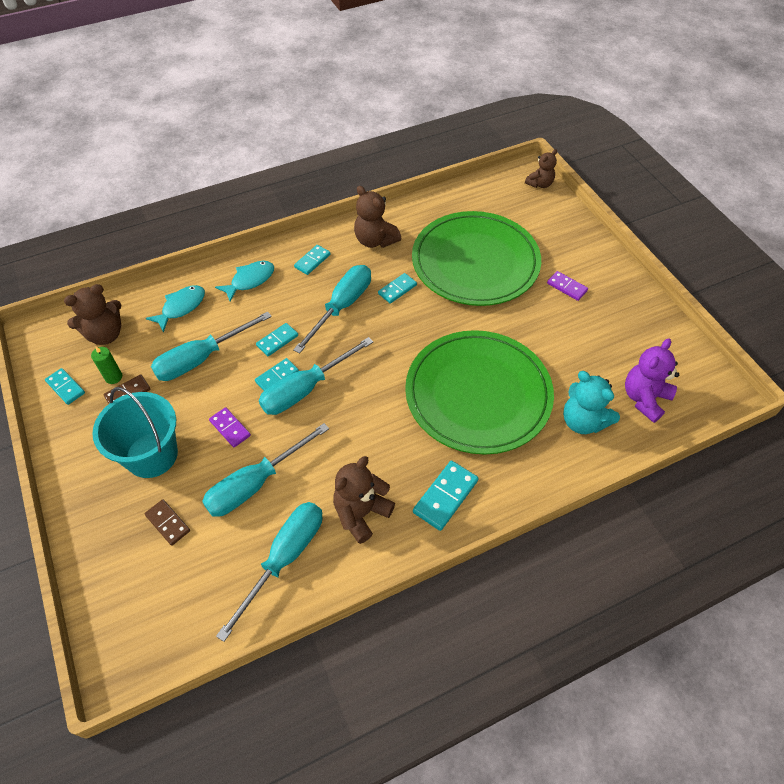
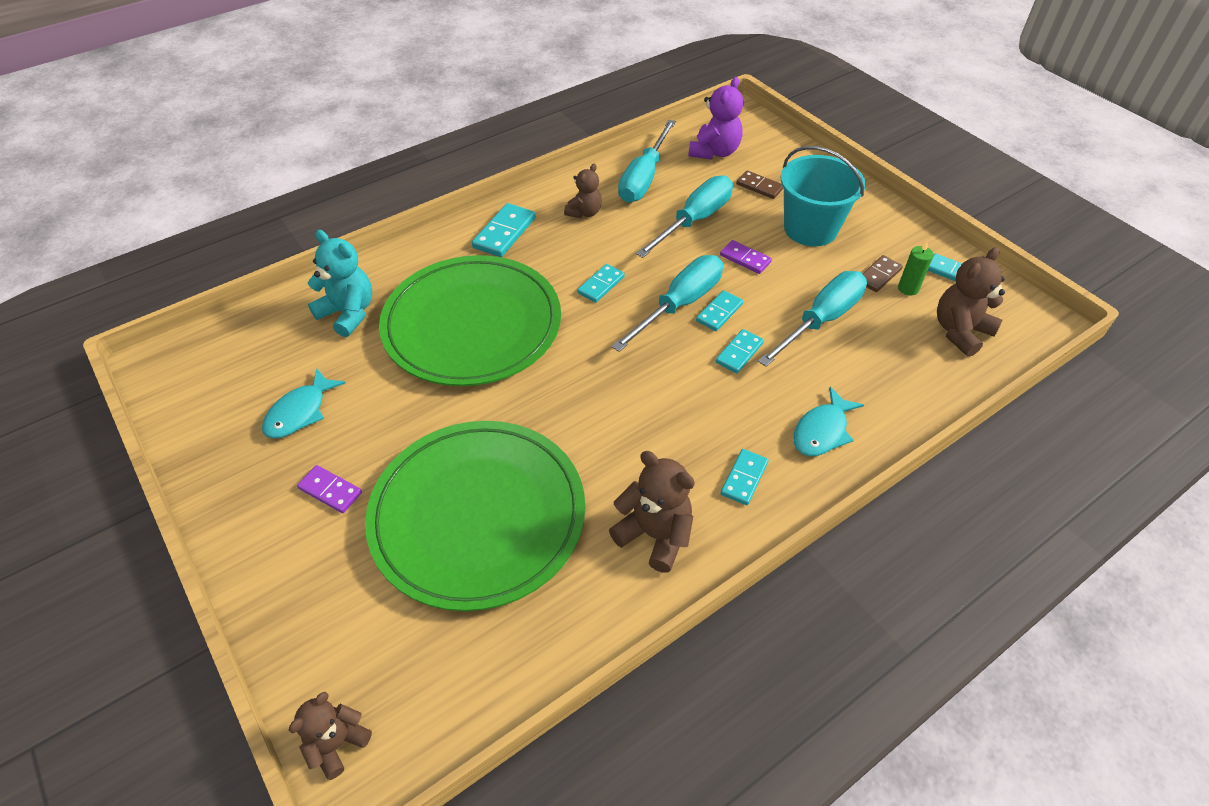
camera: 170 degrees right, 5 degrees down
turquoise fish [145,285,205,333] -> turquoise fish moved to [262,368,345,439]
turquoise screwdriver [293,265,371,353] -> none
brown teddy bear [333,456,395,544] -> brown teddy bear [564,163,602,218], size x0.66
turquoise domino [378,273,417,304] -> turquoise domino moved to [577,264,625,303]
purple teddy bear [625,338,679,423] -> purple teddy bear moved to [688,77,743,160]

